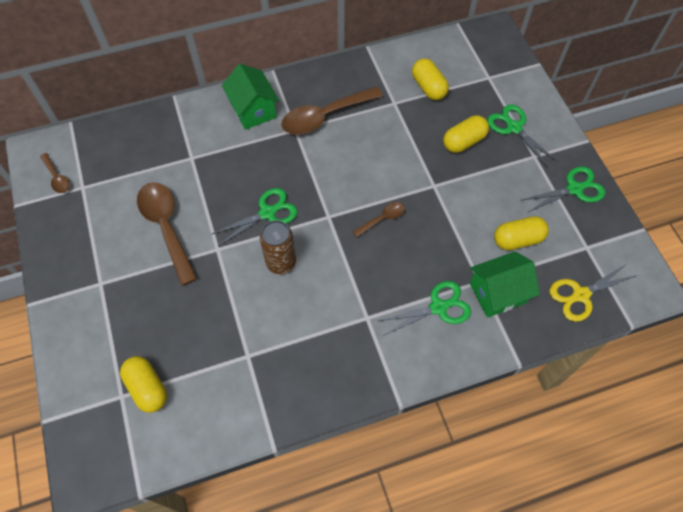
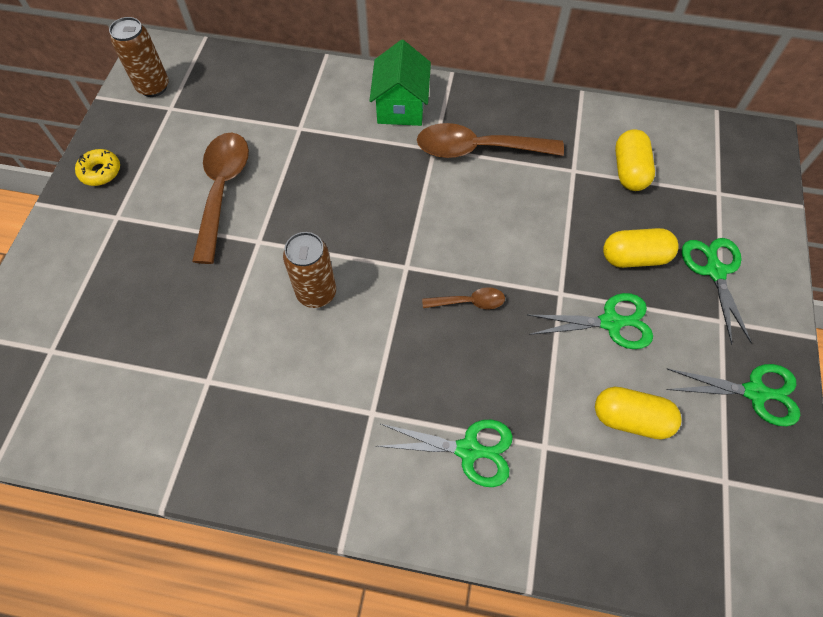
camera: 30 degrees right, 0 degrees up
brown spoon [40,153,70,193] -> brown can [109,17,169,97]
yellow capsule [120,356,167,413] -> none
green scissors [212,188,298,246] -> green scissors moved to [528,293,653,349]
green house [470,251,540,318] -> none
yellow scissors [549,263,637,322] -> none
none -> yellow donut [75,149,120,186]

